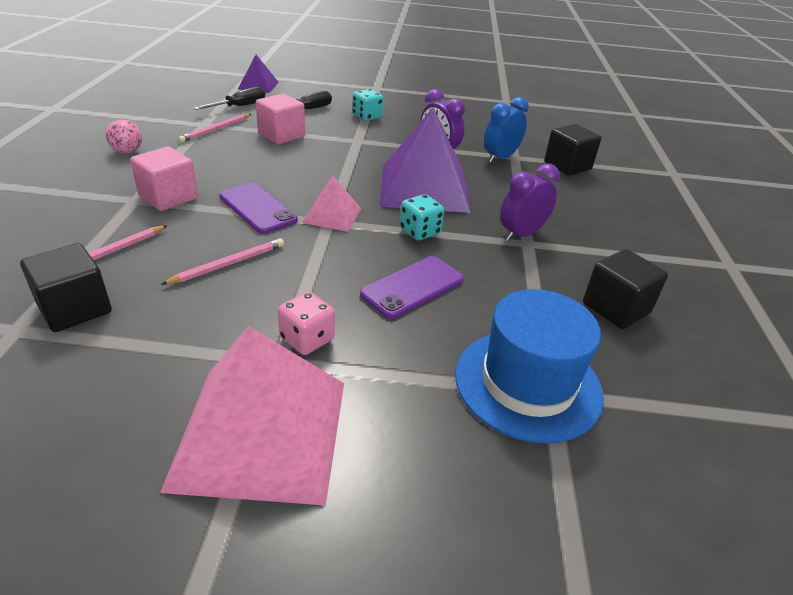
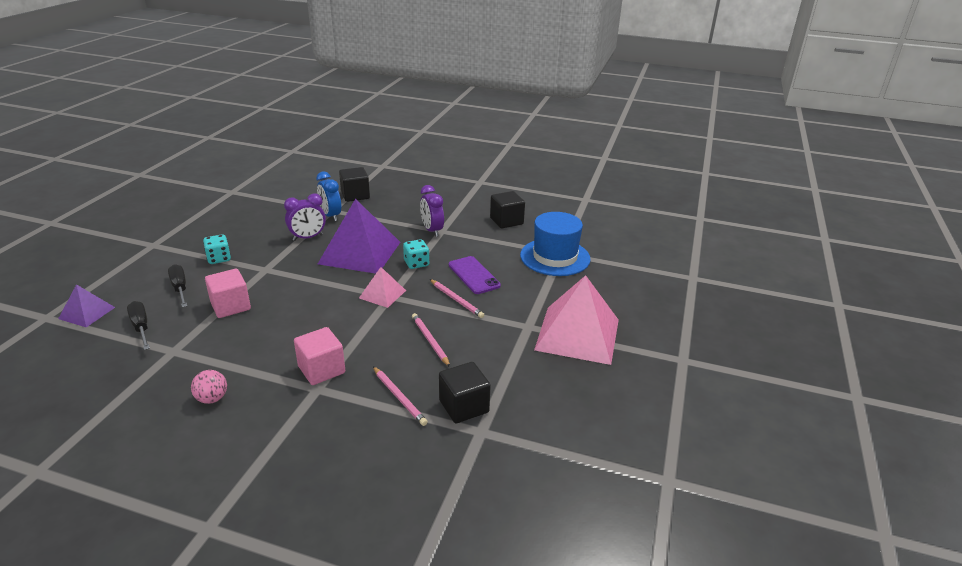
camera: 75 degrees left, 5 degrees down
pink pencil [178,114,251,143] -> pink pencil moved to [430,279,484,318]
purple phone [219,183,298,234] -> none
pink dice [278,292,335,355] -> none

